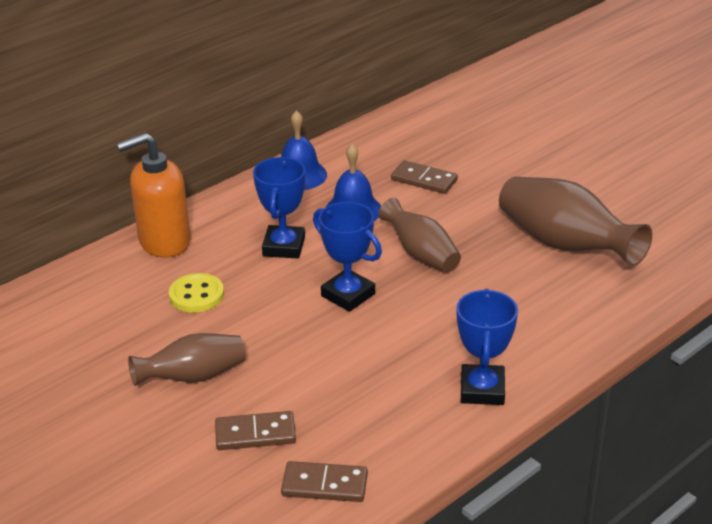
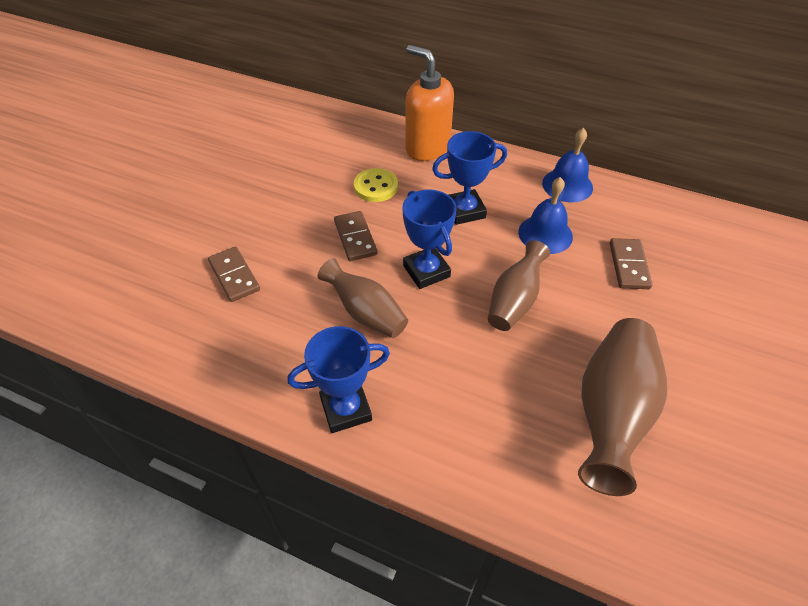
camera: 65 degrees right, 15 degrees up
brown vase [128,333,246,386] -> brown vase moved to [317,258,408,338]
brown domino [281,461,368,502] -> brown domino moved to [334,211,378,261]
blue trophy [313,202,382,312] -> blue trophy turned 45 degrees counterclockwise [402,189,457,289]

